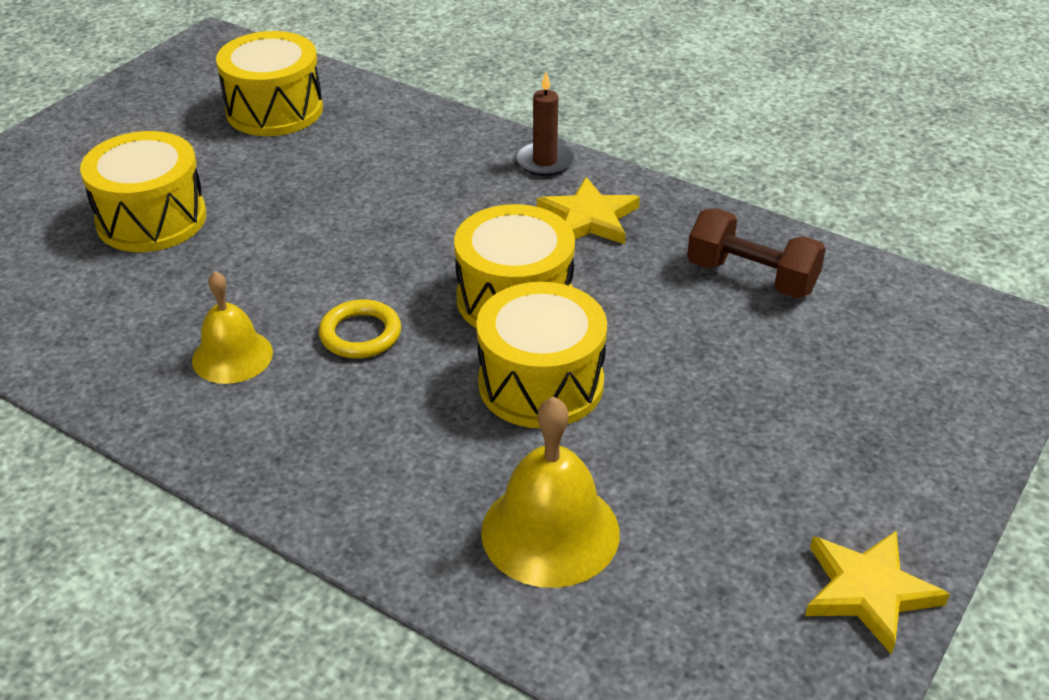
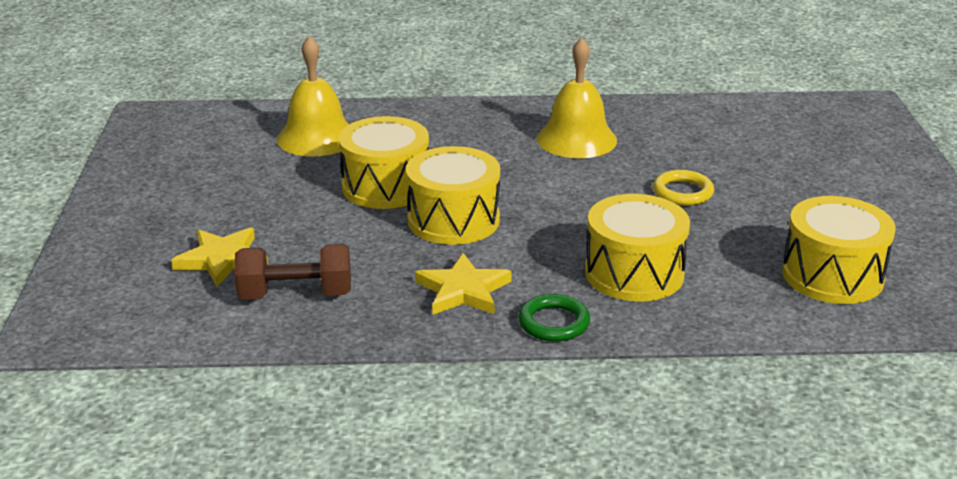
camera: 145 degrees right, 10 degrees down
yellow drum [80,131,206,252] -> yellow drum moved to [585,194,690,301]
yellow bell [192,271,273,384] -> yellow bell [537,37,617,158], size x1.50
yellow ring [319,300,401,358] -> yellow ring moved to [653,170,714,206]
brown candle [516,72,575,176] -> green ring [518,294,590,342]
yellow star [805,530,950,655] -> yellow star moved to [171,227,268,287]

